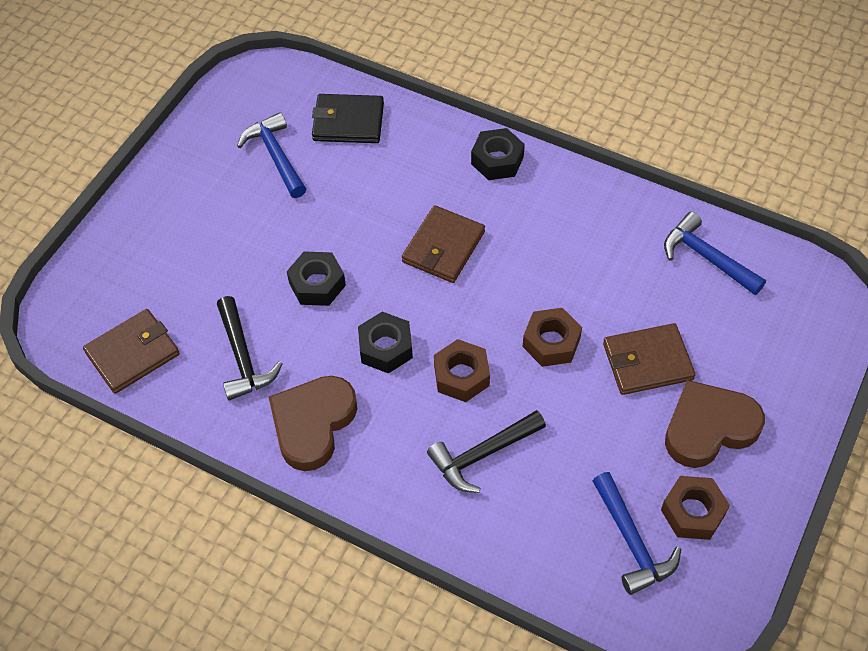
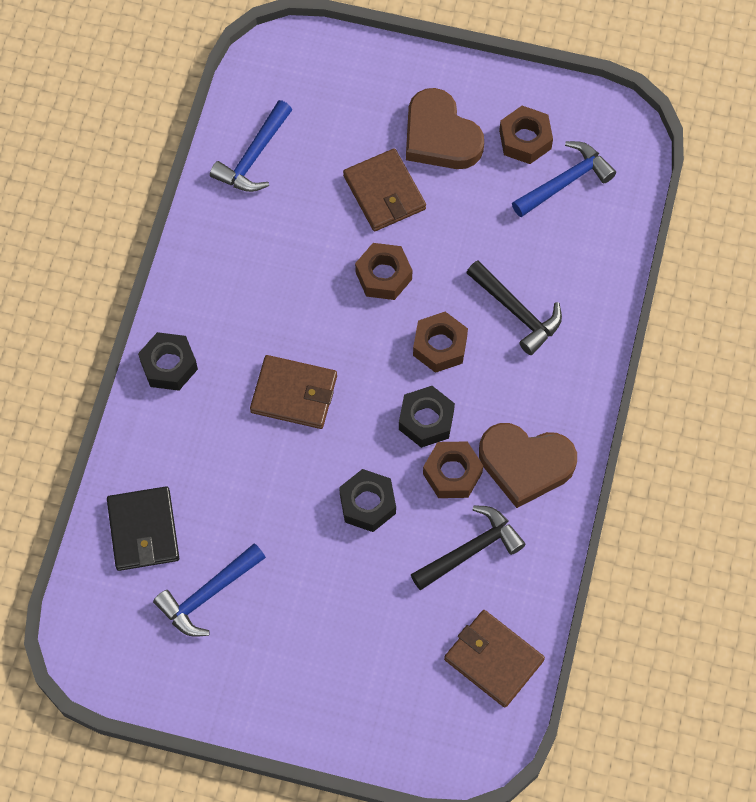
camera: 105 degrees left, 10 degrees up
none -> brown nut [423,441,483,498]

